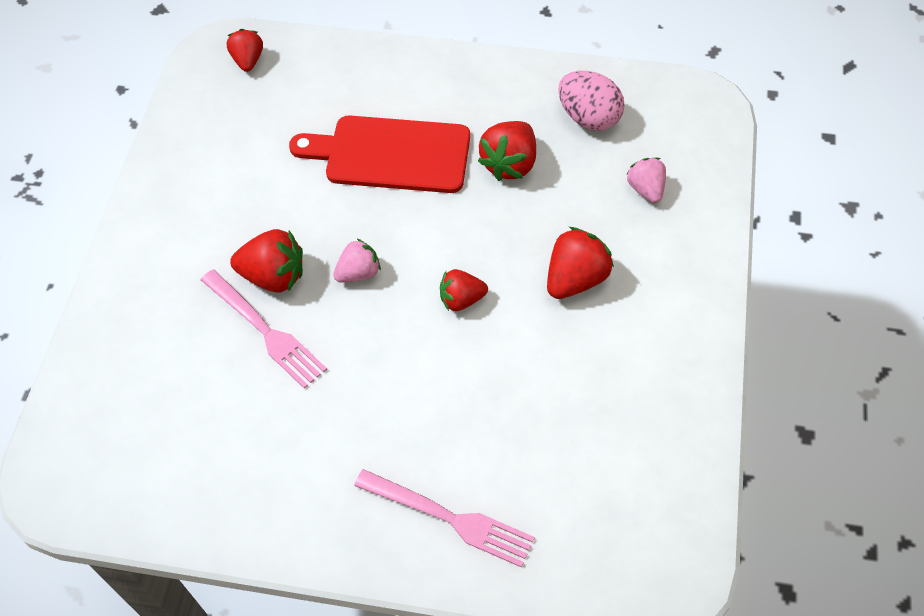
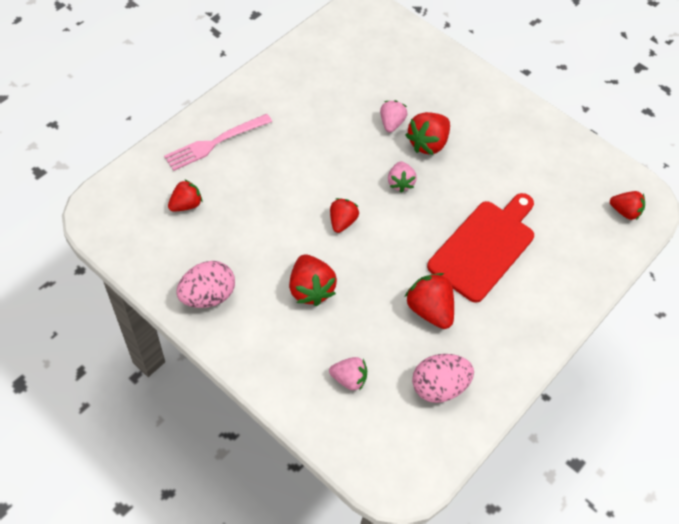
camera: 115 degrees right, 0 degrees up
pink fork [201,269,327,389] -> pink strawberry [380,100,407,132]
none -> red strawberry [168,179,202,212]
none -> pink egg [176,261,235,308]

